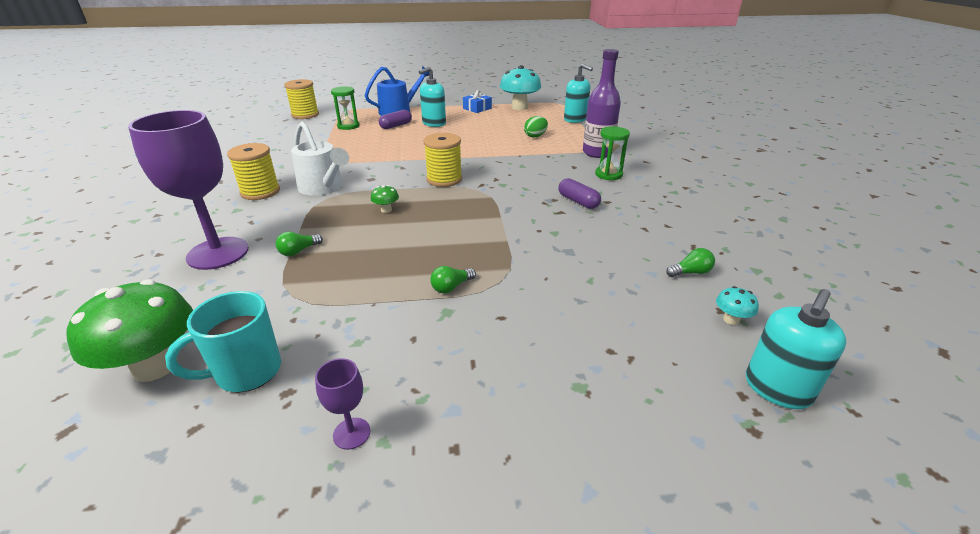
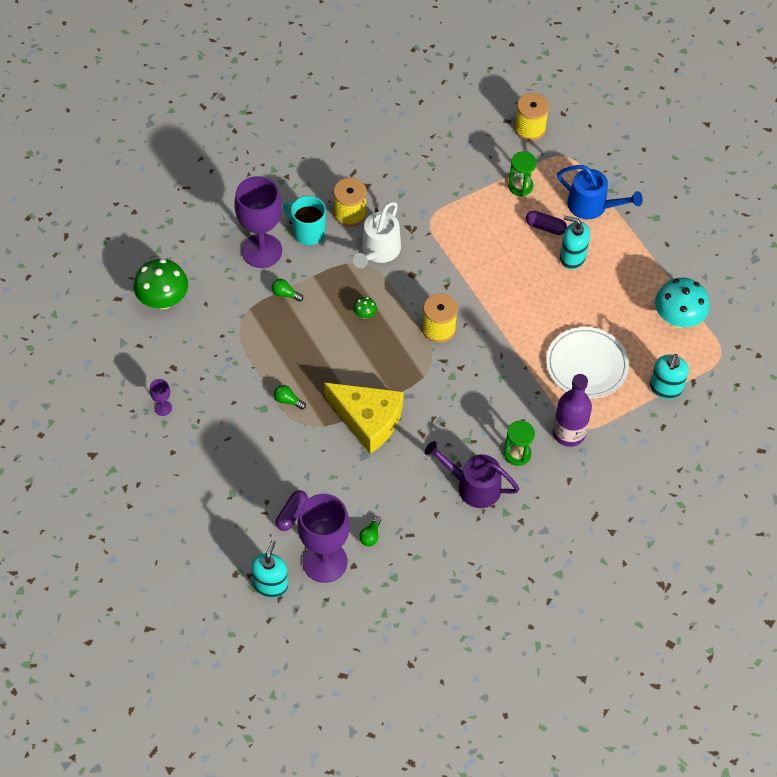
camera: 65 degrees right, 25 degrees up
turquoise mug [165,291,281,393] -> turquoise mug moved to [283,196,326,245]
blue gift [463,90,492,113] -> none
green egg [524,116,548,138] -> white plate [546,327,629,399]
purple capsule [559,178,601,209] -> purple capsule moved to [276,490,308,531]
green light bulb [666,248,715,277] -> green light bulb turned 60 degrees clockwise [359,516,381,546]
turquoise mushroom [716,286,759,325] -> purple goblet [297,494,350,583]
turquoise soap dispenser [746,289,846,409] -> turquoise soap dispenser turned 90 degrees clockwise [251,540,288,598]
none -> yellow cheese [324,383,404,454]
none -> purple watering can [424,441,519,508]

